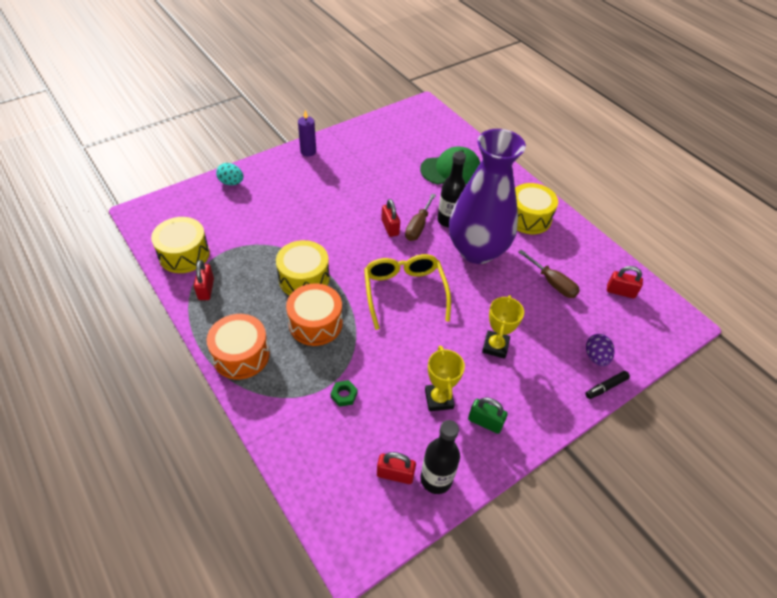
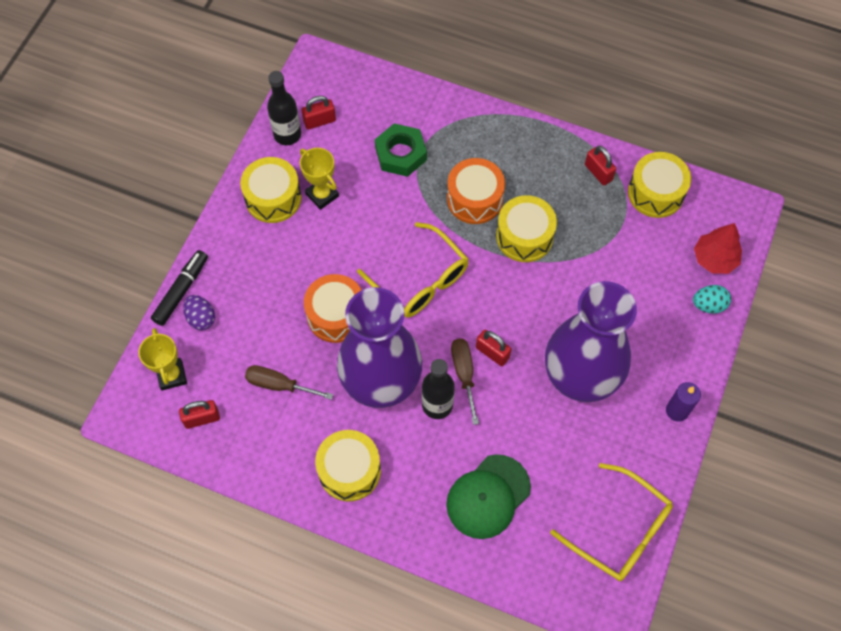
camera: 150 degrees right, 15 degrees up
orange drum [207,314,270,380] -> orange drum moved to [304,274,361,343]
green nut [330,380,358,407] -> green nut [375,123,427,177], size x2.09
green padlock [468,397,508,434] -> yellow drum [240,157,301,223]
yellow trophy [482,295,524,359] -> yellow trophy moved to [138,328,187,391]
black marker [585,371,630,399] -> black marker [151,250,208,326], size x1.59
none -> purple vase [545,281,637,402]
none -> yellow glasses [550,463,673,581]
none -> red tree [694,223,742,274]

